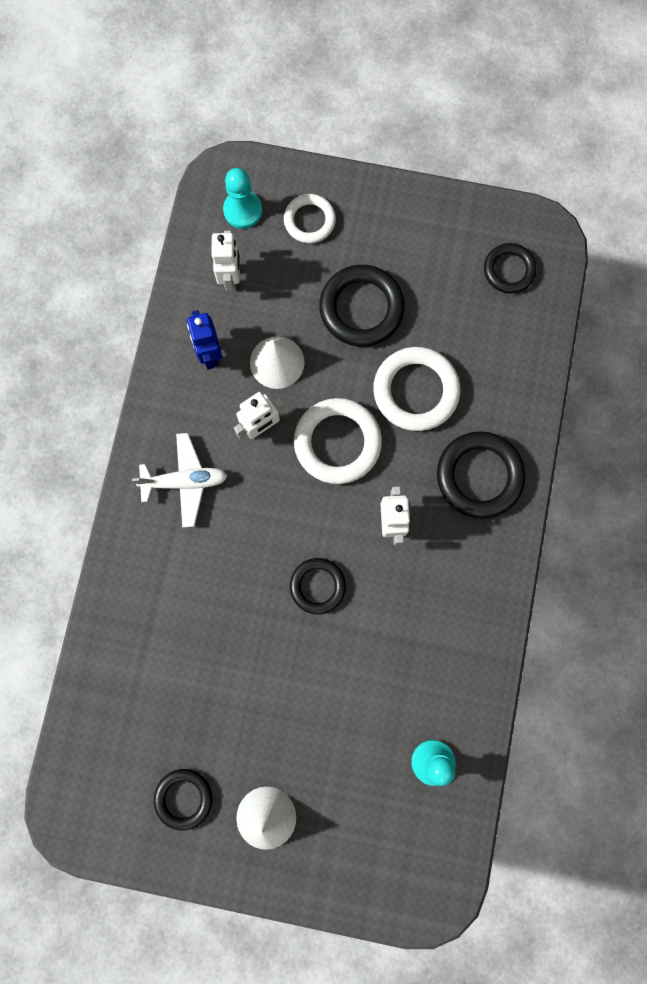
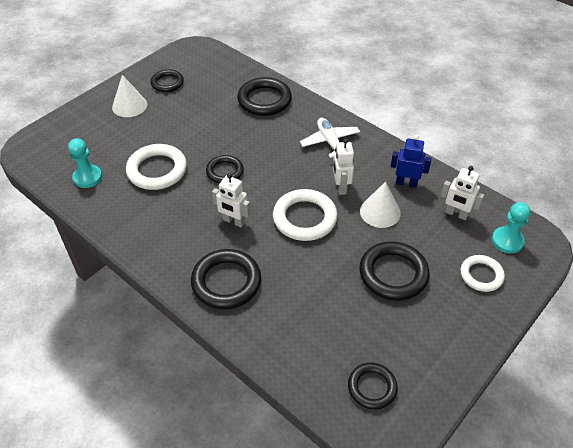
camera: 120 degrees right, 30 degrees down
white plane [132,433,227,528] -> white plane turned 135 degrees clockwise [300,118,360,158]
white ring [373,347,460,431] -> white ring moved to [126,144,187,190]
none -> black ring [237,77,292,116]

